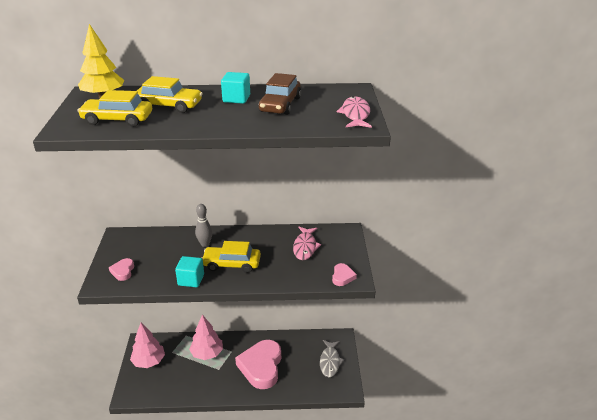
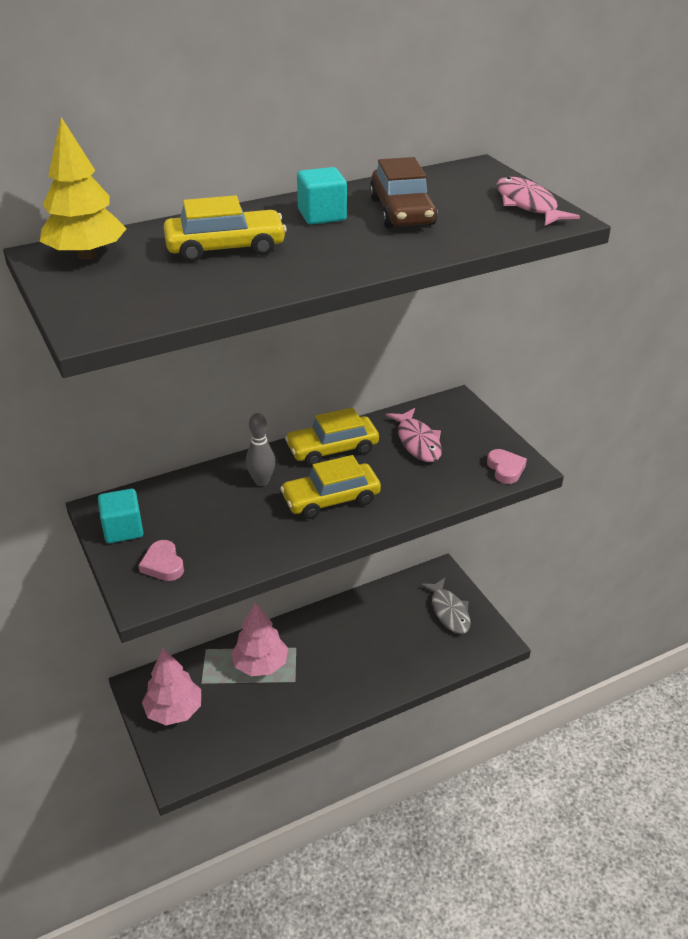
camera: 25 degrees left, 5 degrees up
yellow car [77,90,152,127] -> yellow car moved to [285,408,379,466]
turquoise cube [175,256,204,287] -> turquoise cube moved to [98,489,144,543]
pink heart [235,340,281,389] -> none

